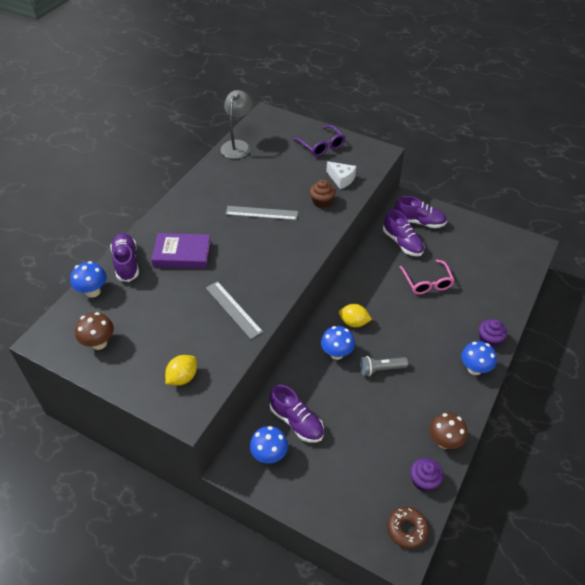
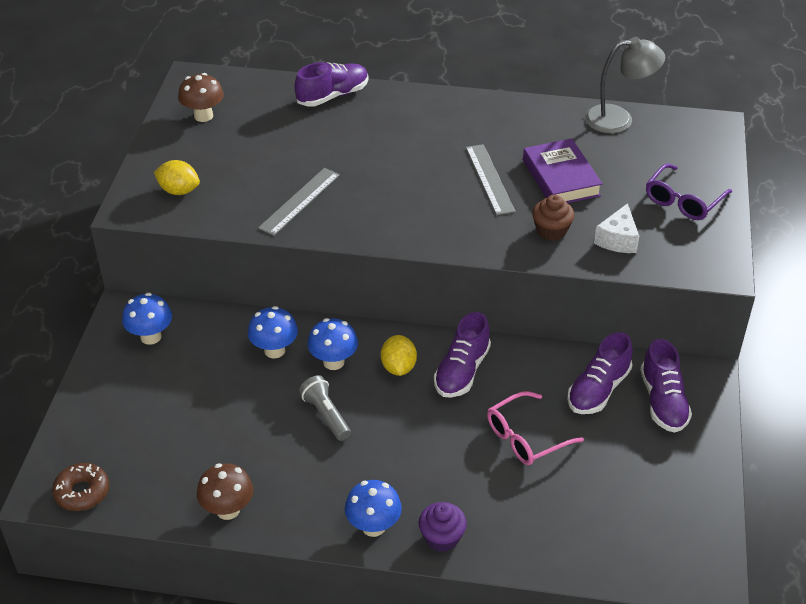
camera: 70 degrees right, 5 degrees down
blue mushroom [70,261,107,298] -> blue mushroom moved to [248,306,298,359]
purple book [151,233,211,269] -> purple book moved to [523,138,603,203]
purple shoe [270,385,324,443] -> purple shoe moved to [434,312,491,398]
purple cupcake [410,458,443,492] -> none

